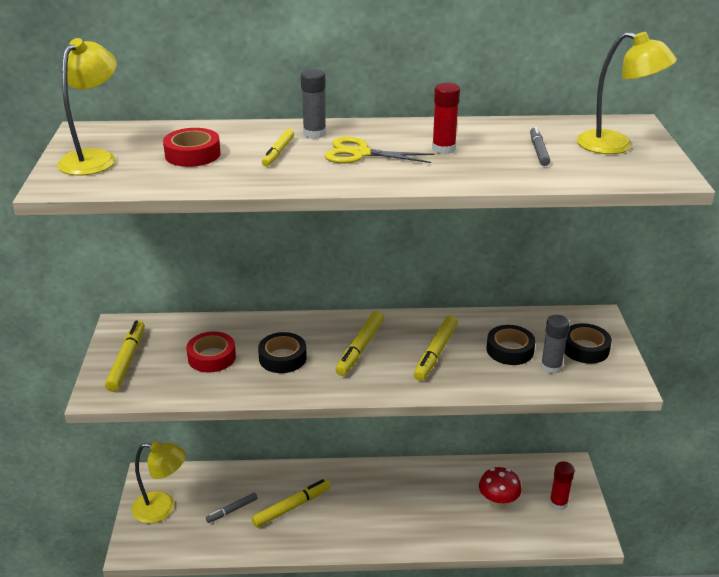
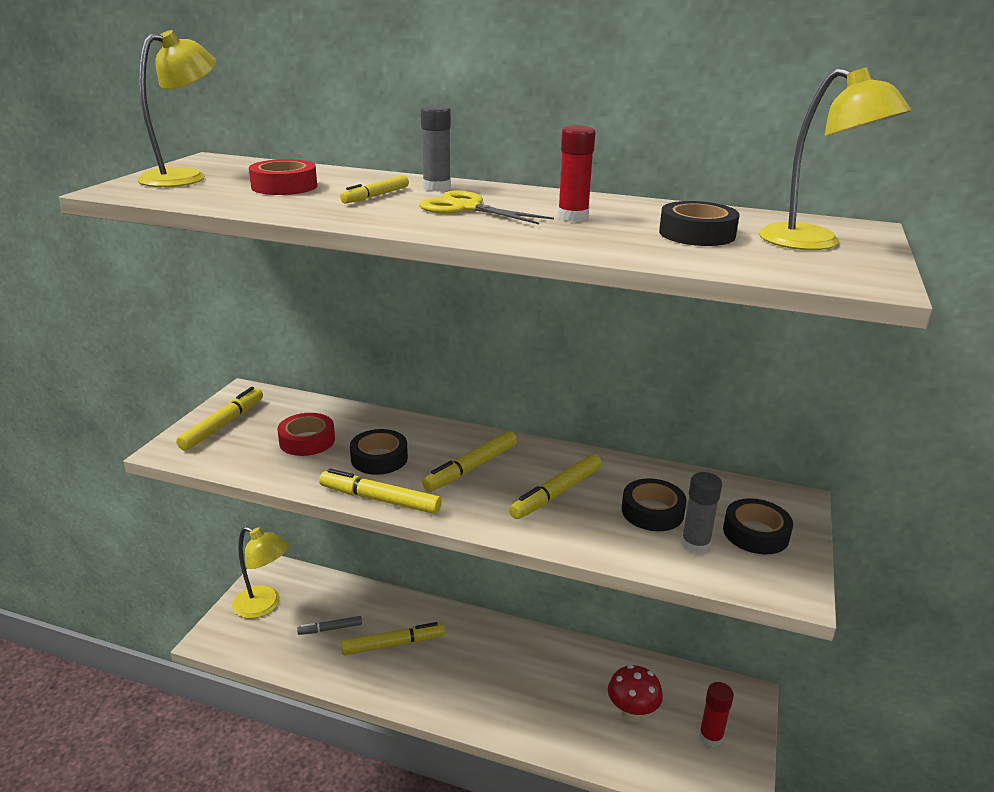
camera: 20 degrees right, 5 degrees down
grey marker [530,126,550,166] -> black tape [659,201,740,246]
none -> yellow marker [319,469,441,514]

